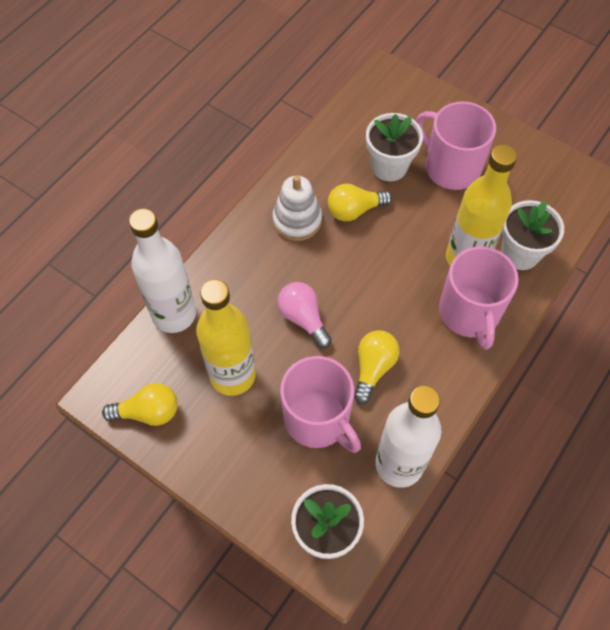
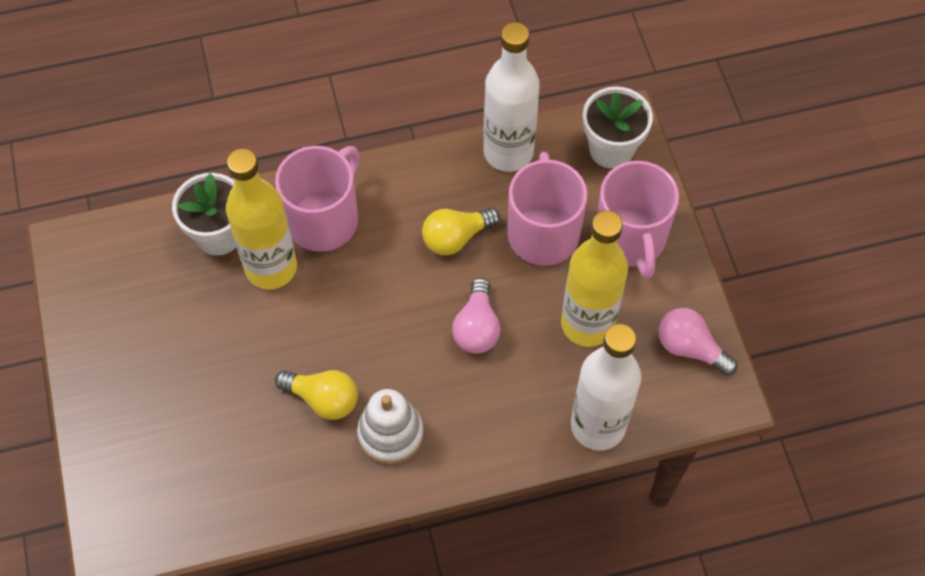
camera: 140 degrees left, 0 degrees up
yellow light bulb [102,383,178,426] -> pink light bulb [659,308,737,376]
white flower pot [366,113,423,181] -> none
pink mug [416,101,496,190] -> pink mug moved to [597,161,679,279]

